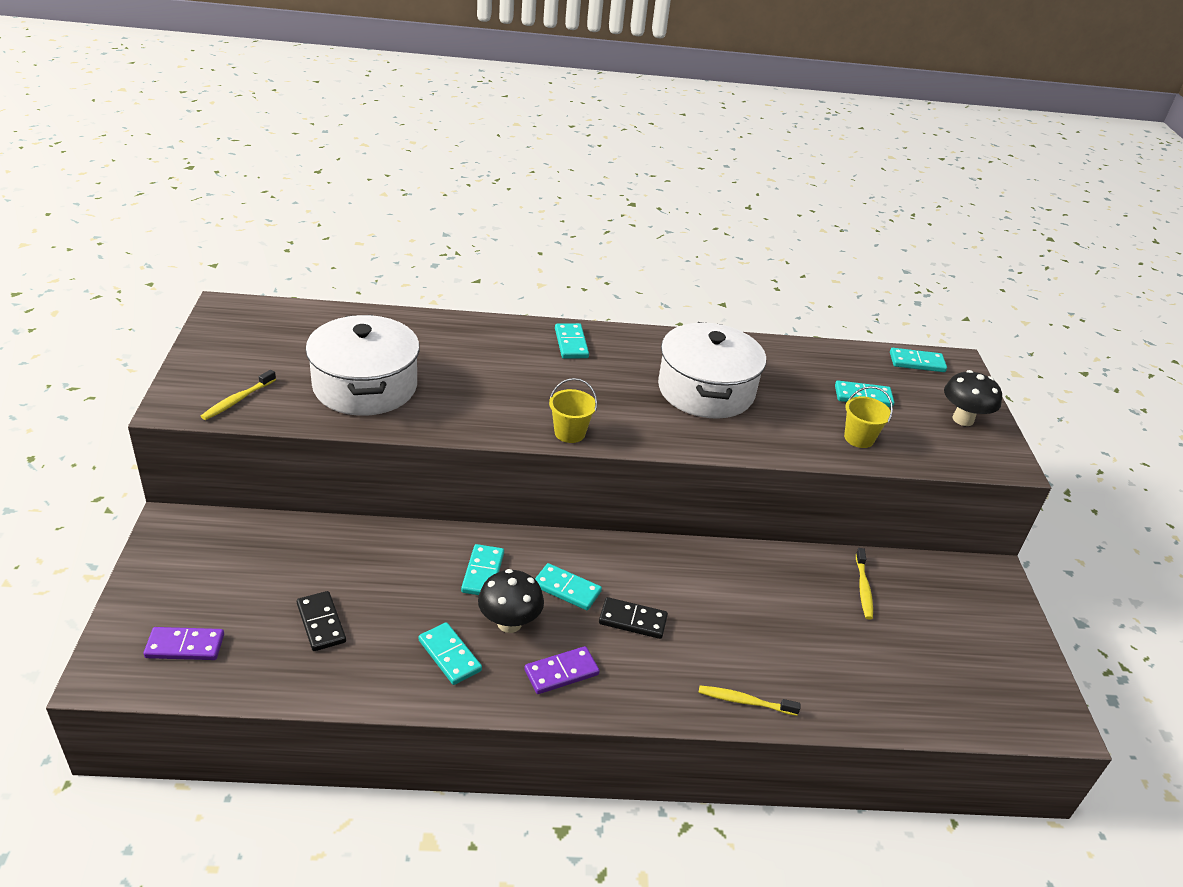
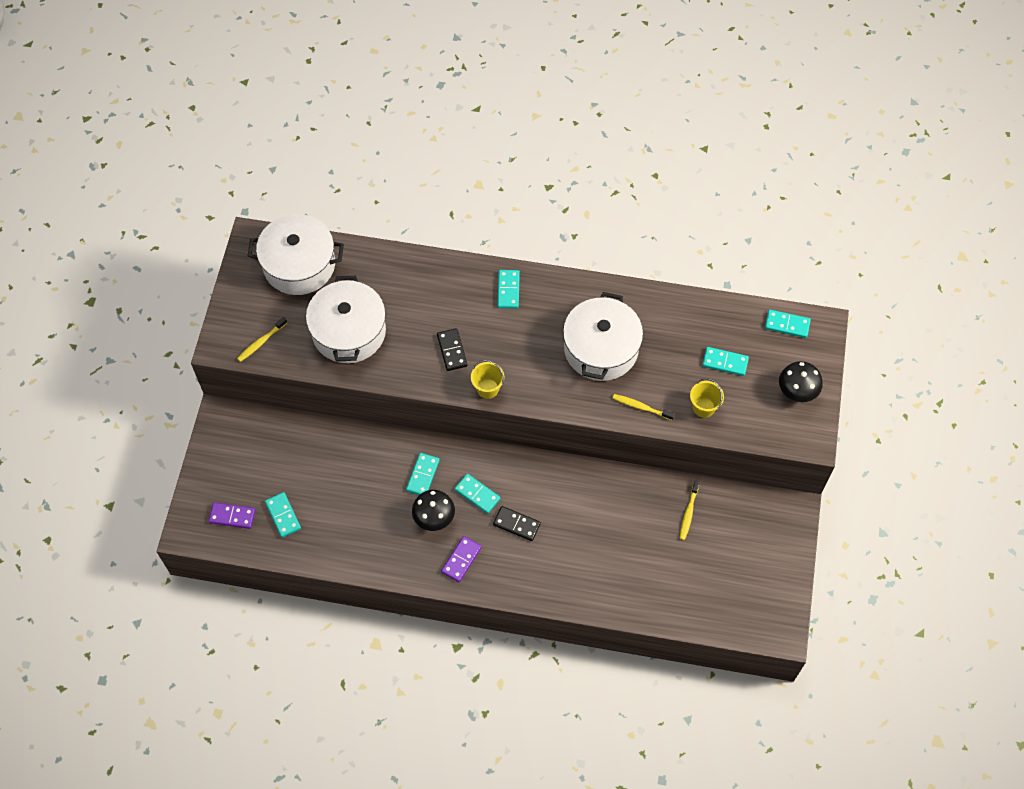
camera: 15 degrees right, 25 degrees up
black domino [297,591,346,651] -> black domino moved to [437,328,467,371]
turquoise domino [419,622,482,685] -> turquoise domino moved to [265,492,301,537]
purple domino [524,646,600,694] -> purple domino turned 45 degrees counterclockwise [441,536,482,582]
yellow toothbrush [699,685,801,716] -> yellow toothbrush moved to [612,394,675,420]
none -> white pot [248,214,344,295]

